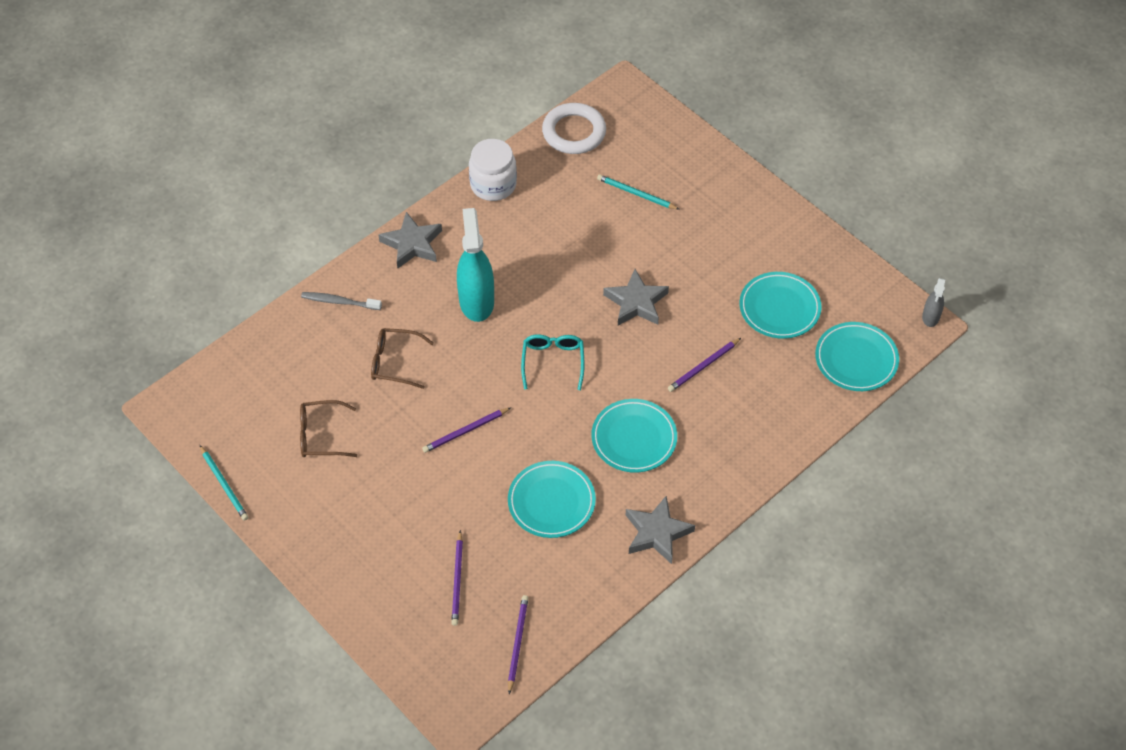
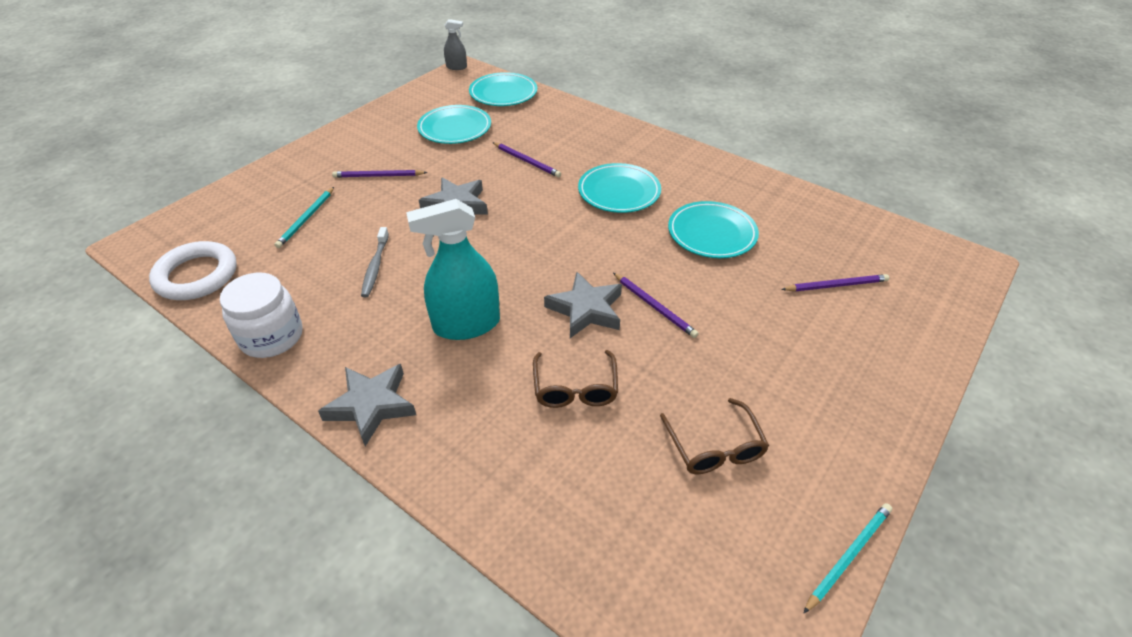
camera: 100 degrees left, 10 degrees down
grey toothbrush [301,292,382,310] -> grey toothbrush moved to [361,227,389,297]
purple pencil [508,595,528,694] -> purple pencil moved to [332,170,428,178]
turquoise glasses [521,334,584,390] -> none
grey star [626,496,695,564] -> grey star moved to [544,272,622,338]

